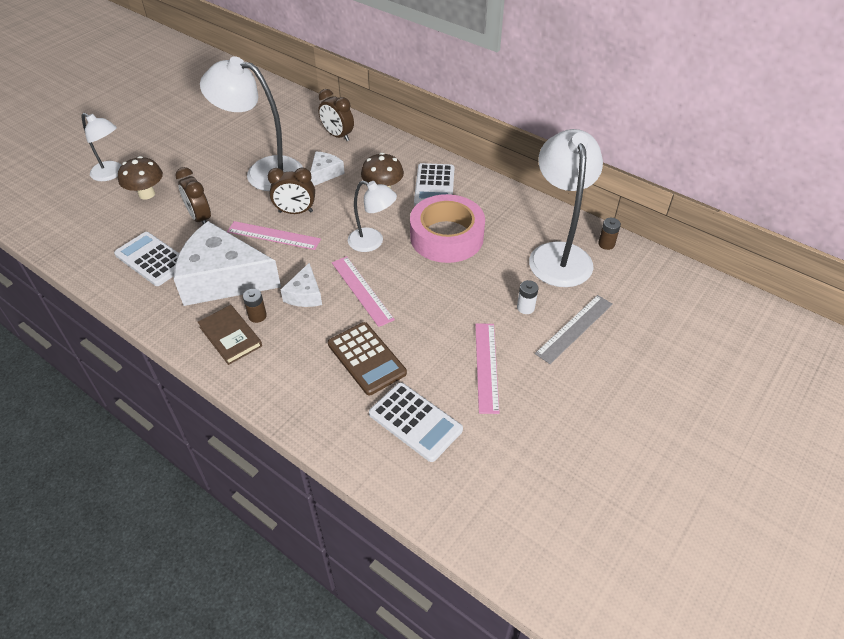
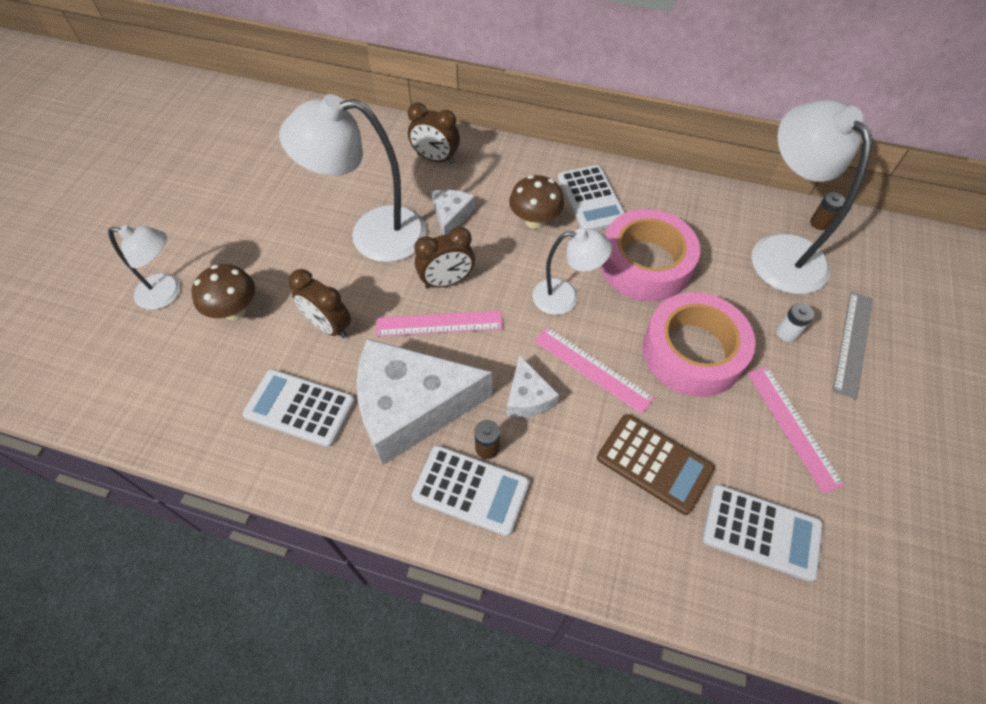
camera: 20 degrees left, 10 degrees up
brown book [198,305,262,365] -> white calculator [412,445,529,536]
none -> pink tape [643,292,756,397]

